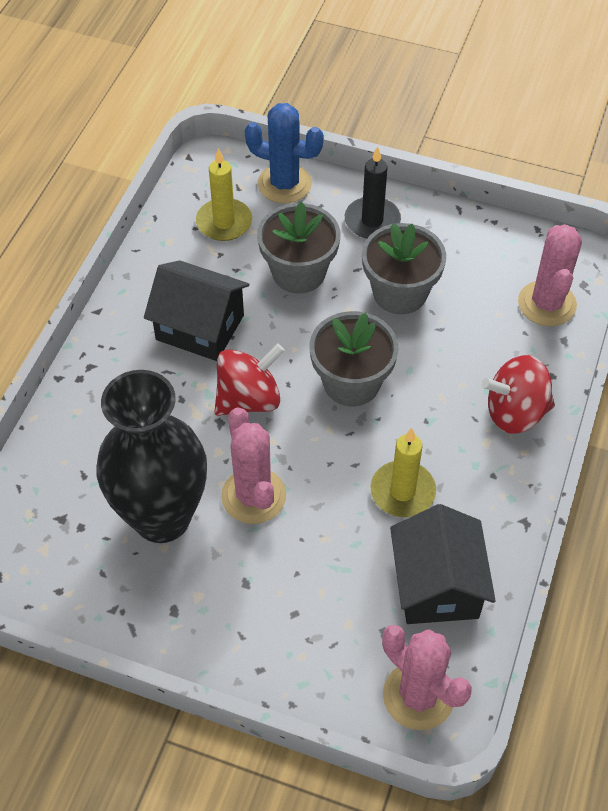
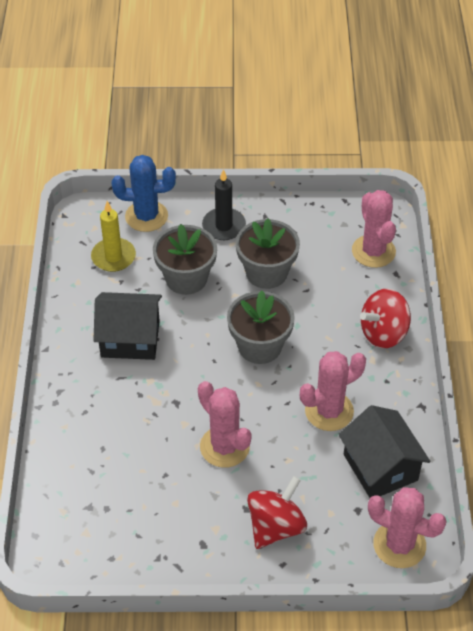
camera: 20 degrees left, 5 degrees down
black vase [97,370,207,543] -> none
red spinning top [215,343,285,416] -> red spinning top moved to [247,476,307,549]
yellow candle [370,428,436,517] -> pink cactus [300,351,366,431]

